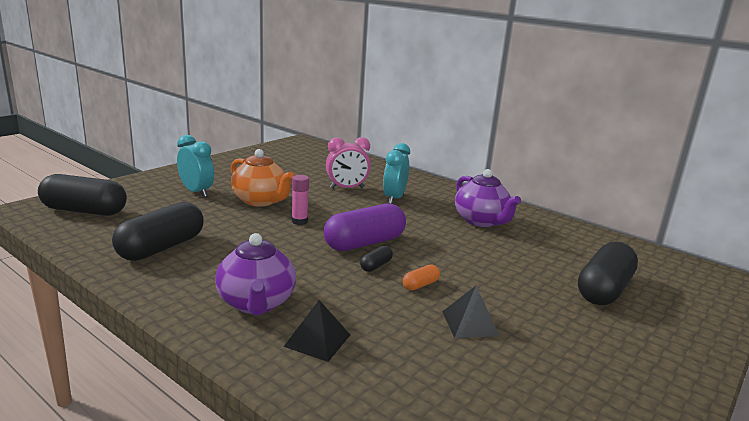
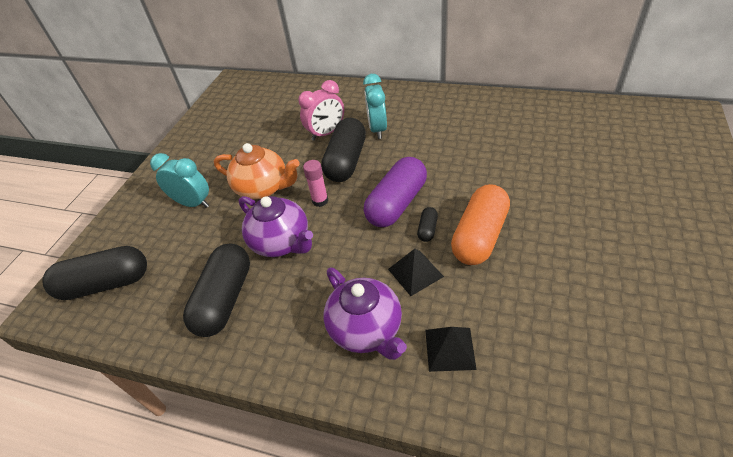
camera: 15 degrees left, 25 degrees up
orange capsule [403,264,440,290] -> orange capsule [451,184,510,265], size x2.29
black pyramid [442,286,499,338] -> black pyramid moved to [388,249,444,296]
purple teapot [455,169,521,227] -> purple teapot moved to [239,196,313,257]
black capsule [578,242,638,305] -> black capsule moved to [321,118,366,182]

